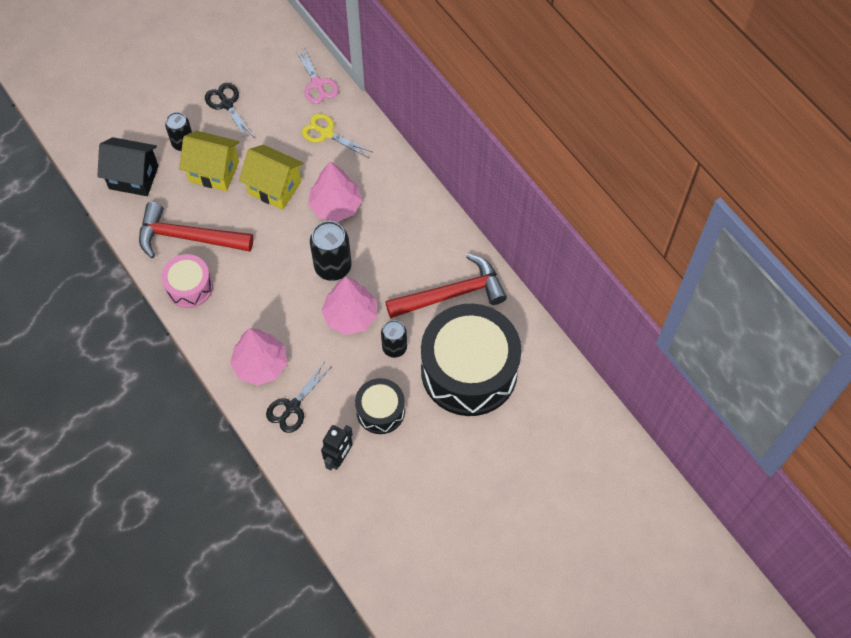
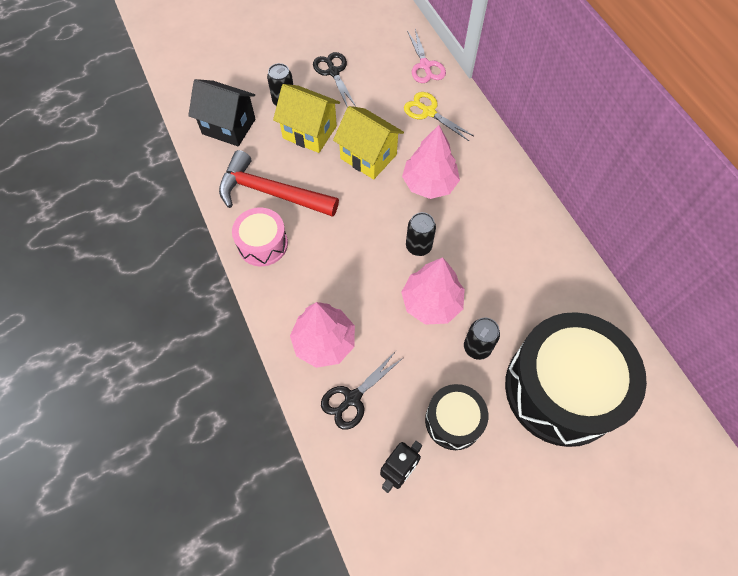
camera: 10 degrees right, 0 degrees up
black can [310,221,352,281] -> black can [406,212,436,256], size x0.65
red hammer [385,254,507,318] -> none

